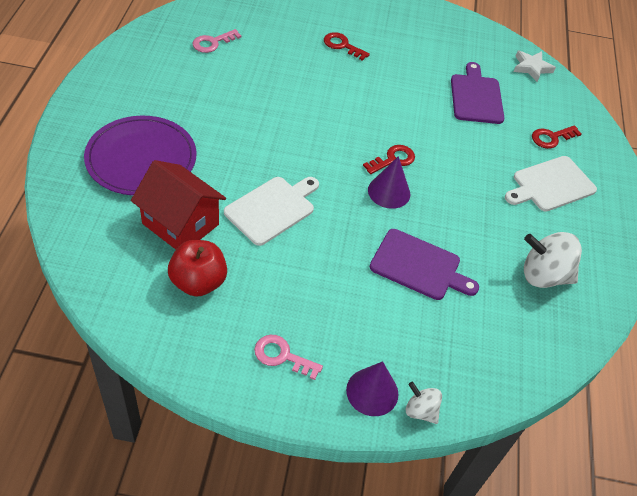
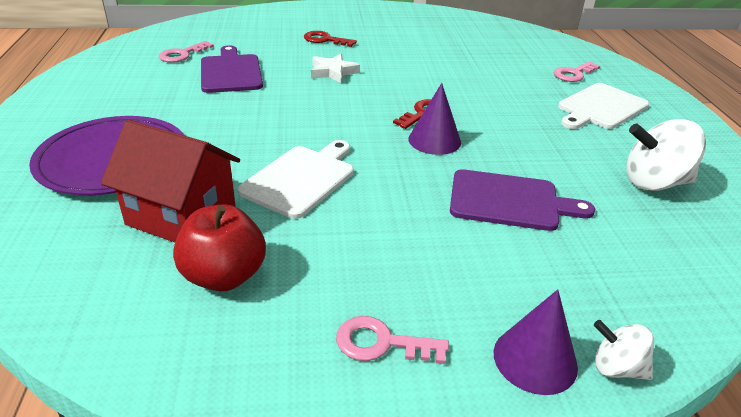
camera: 10 degrees left, 15 degrees down
purple cutting board [451,62,504,124] -> purple cutting board moved to [201,45,263,93]
white star [514,51,556,82] -> white star moved to [311,54,360,83]
red key [532,125,581,149] -> pink key [553,61,600,82]

